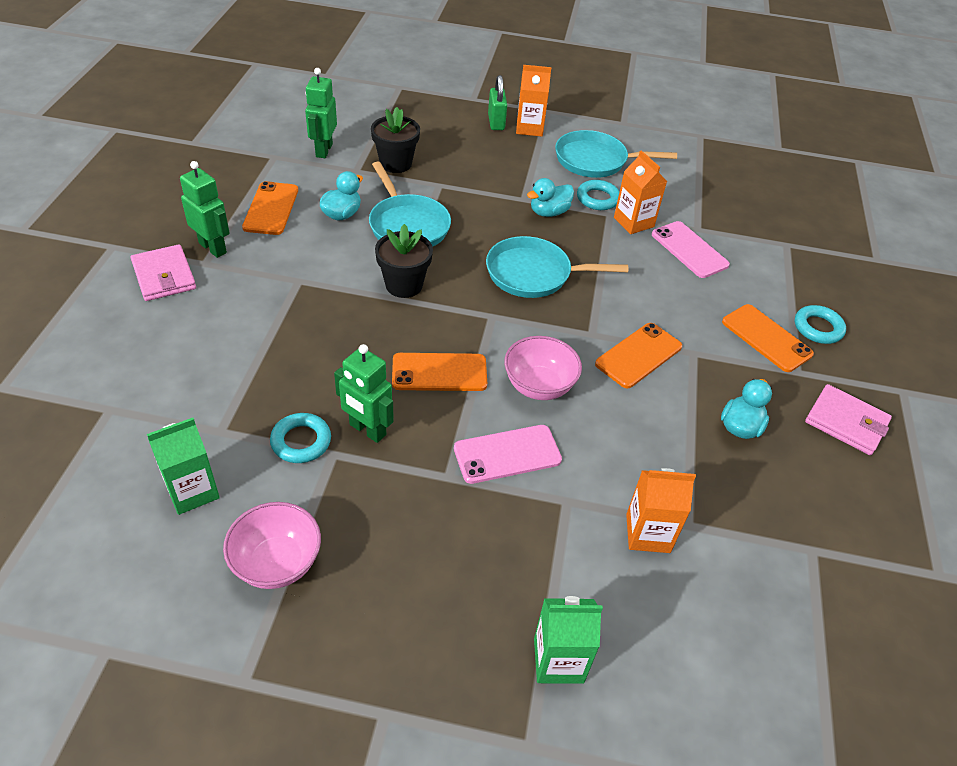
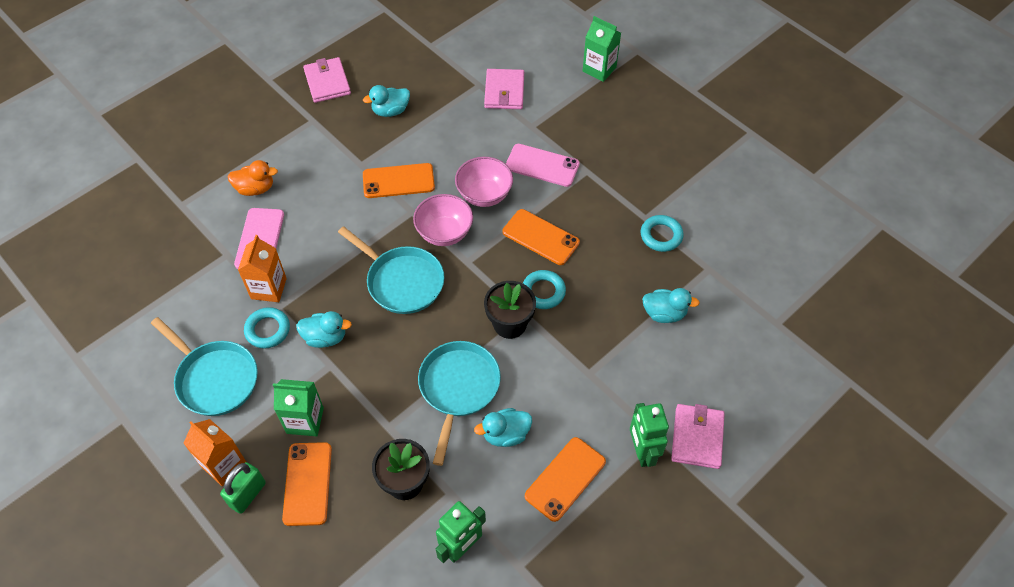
camera: 140 degrees left, 10 degrees up
green carton [147,418,220,515] -> green carton moved to [273,379,324,436]
pink bowl [223,502,321,589] -> pink bowl moved to [413,194,473,246]
green robot [334,344,394,443] -> none
orange carton [626,468,696,553] -> pink wallet [484,69,524,109]
orange phone [722,304,814,372] -> orange phone moved to [282,442,332,526]
turquoise ring [795,305,846,344] -> turquoise ring moved to [523,270,566,309]
none -> orange duck [228,160,278,196]
none -> turquoise duck [642,288,700,323]

